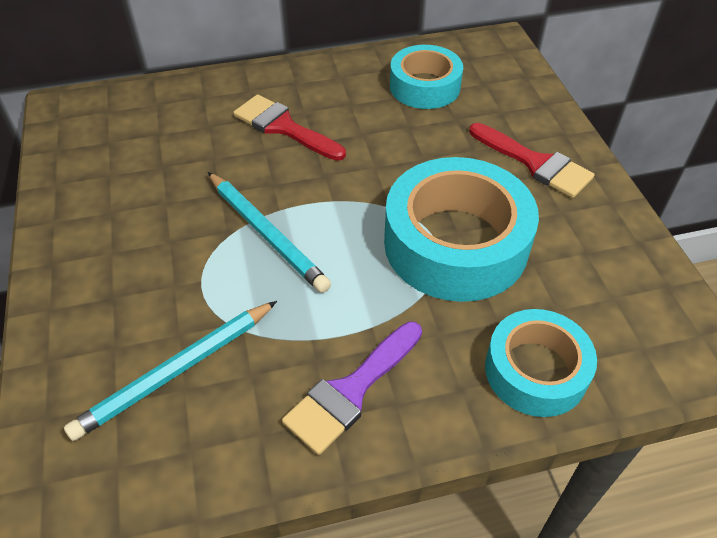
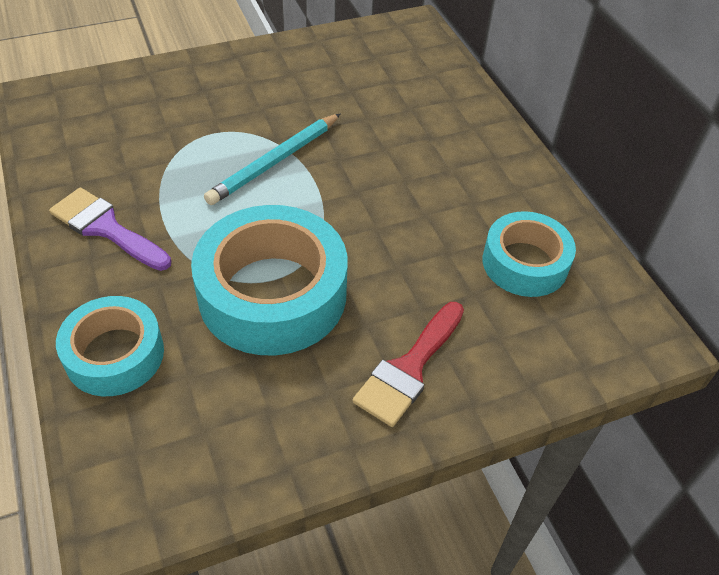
camera: 80 degrees right, 0 degrees up
turquoise pencil [64,301,277,441] -> none
red brush [233,94,346,161] -> none

